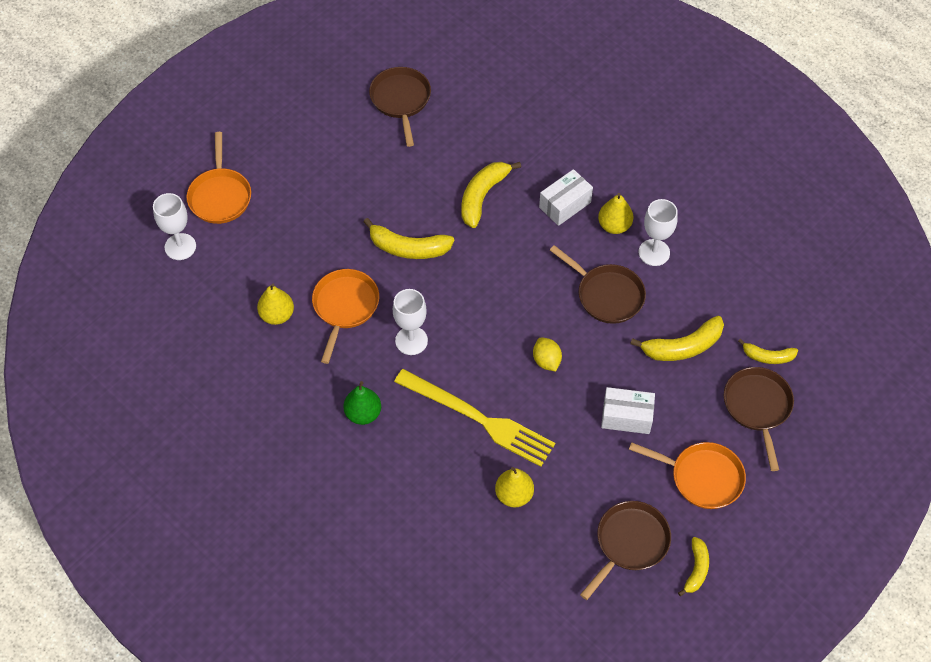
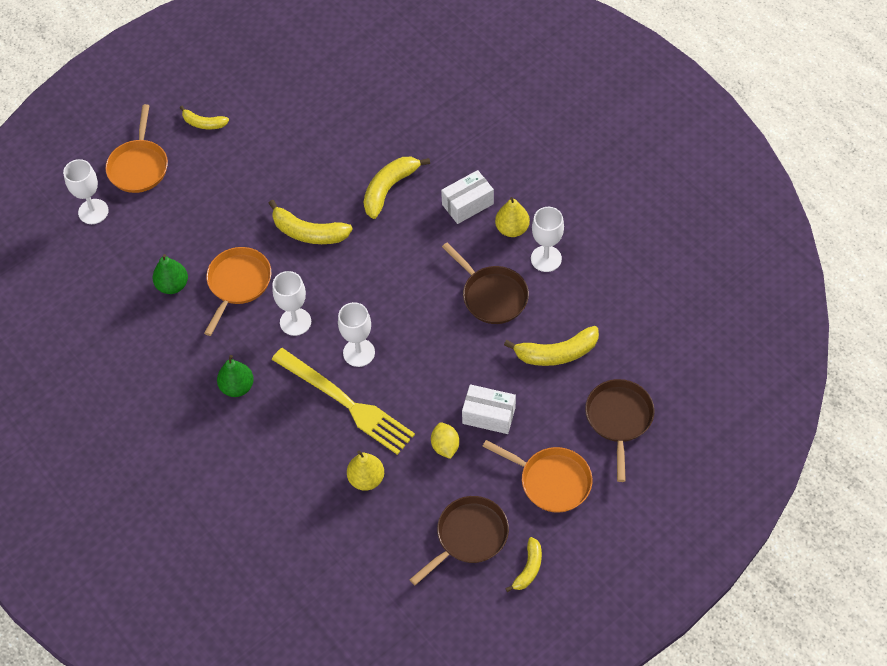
camera: 10 degrees right, 0 degrees up
yellow pear [257,283,294,325] -> green pear [153,254,188,294]
brown pan [369,67,431,147] -> none
yellow lemon [533,337,562,371] -> yellow lemon moved to [431,422,459,459]
yellow banana [738,339,798,364] -> yellow banana moved to [180,106,229,129]
none -> white goblet [338,302,375,367]

